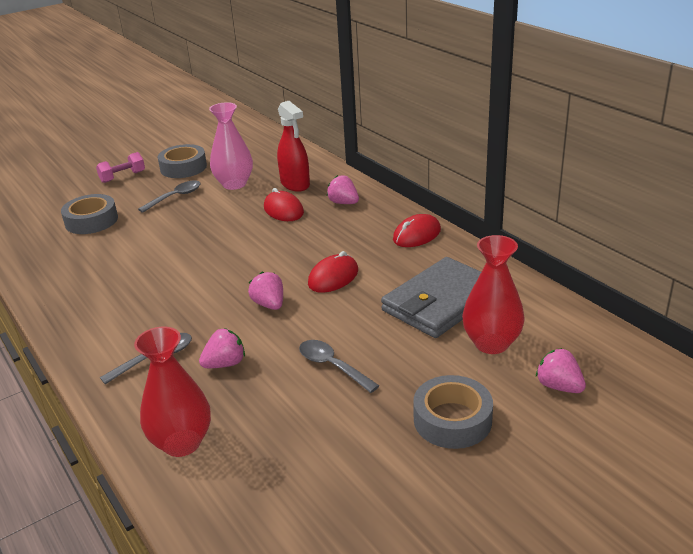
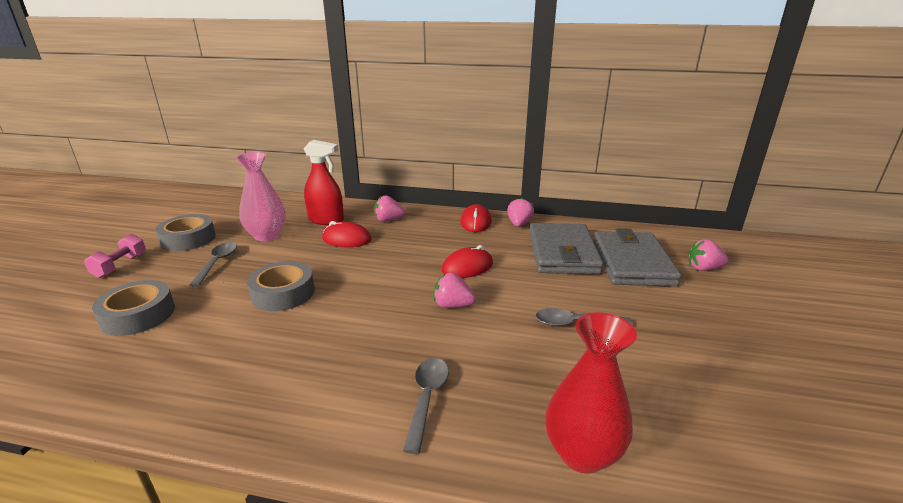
camera: 45 degrees left, 5 degrees down
pink strawberry [199,328,245,368] -> pink strawberry moved to [507,198,534,227]
red mouse [308,251,358,293] -> red mouse turned 60 degrees clockwise [442,245,493,278]
grey tape [413,375,493,449] -> grey tape moved to [247,261,315,311]
red vase [462,235,525,354] -> grey wallet [594,228,681,287]

